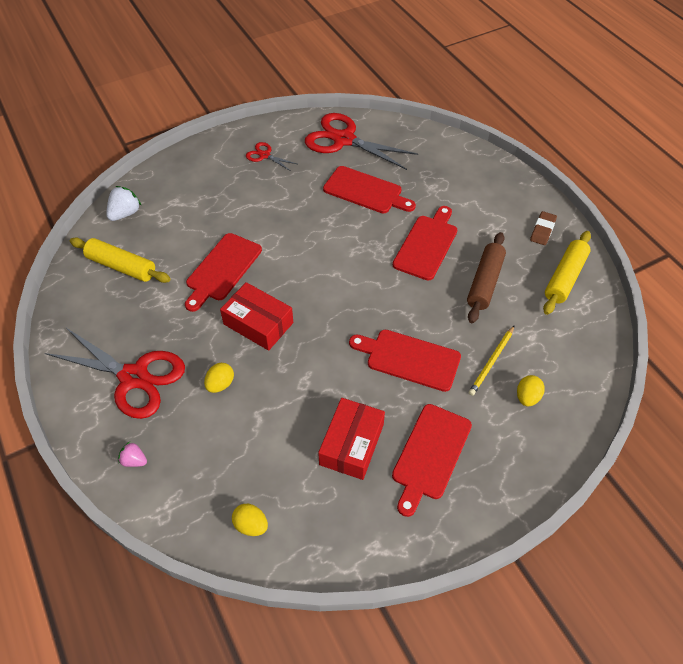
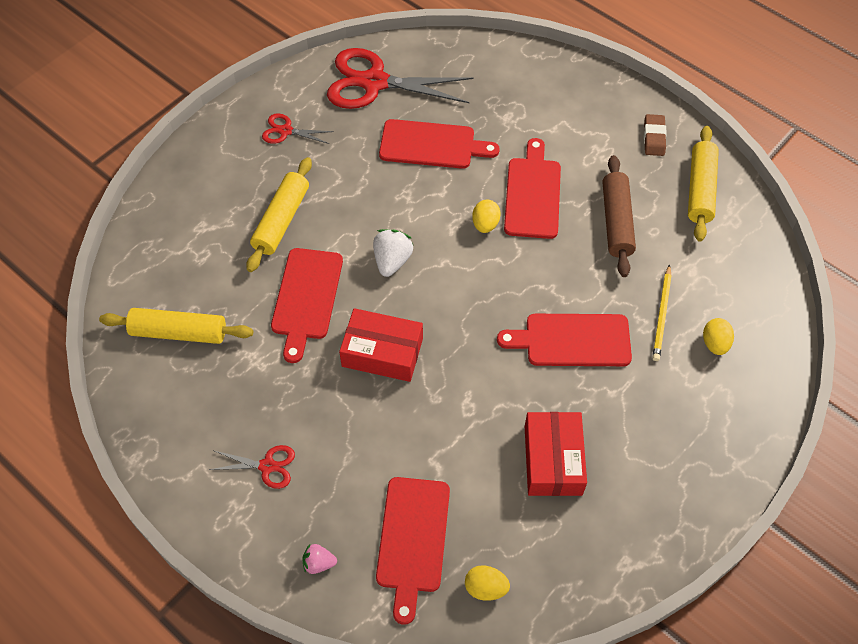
camera: 20 degrees left, 5 degrees up
red scissors [45,328,185,419] -> red scissors [209,445,295,489], size x0.47
white strawberry [106,186,142,221] -> white strawberry moved to [373,229,413,277]
yellow egg [204,363,234,393] -> yellow egg moved to [472,200,501,233]
red cutting board [392,404,472,517] -> red cutting board moved to [376,477,450,625]
none -> yellow rolling pin [246,157,312,272]

